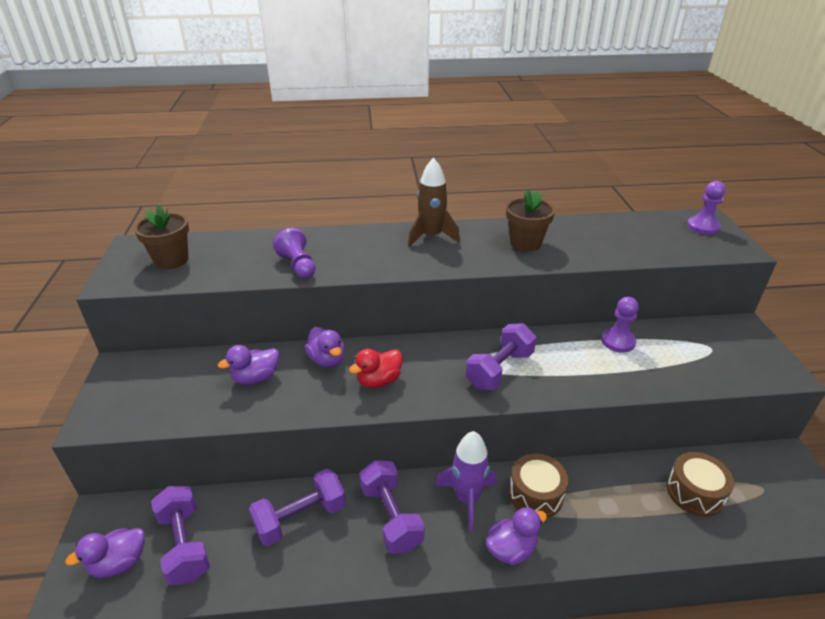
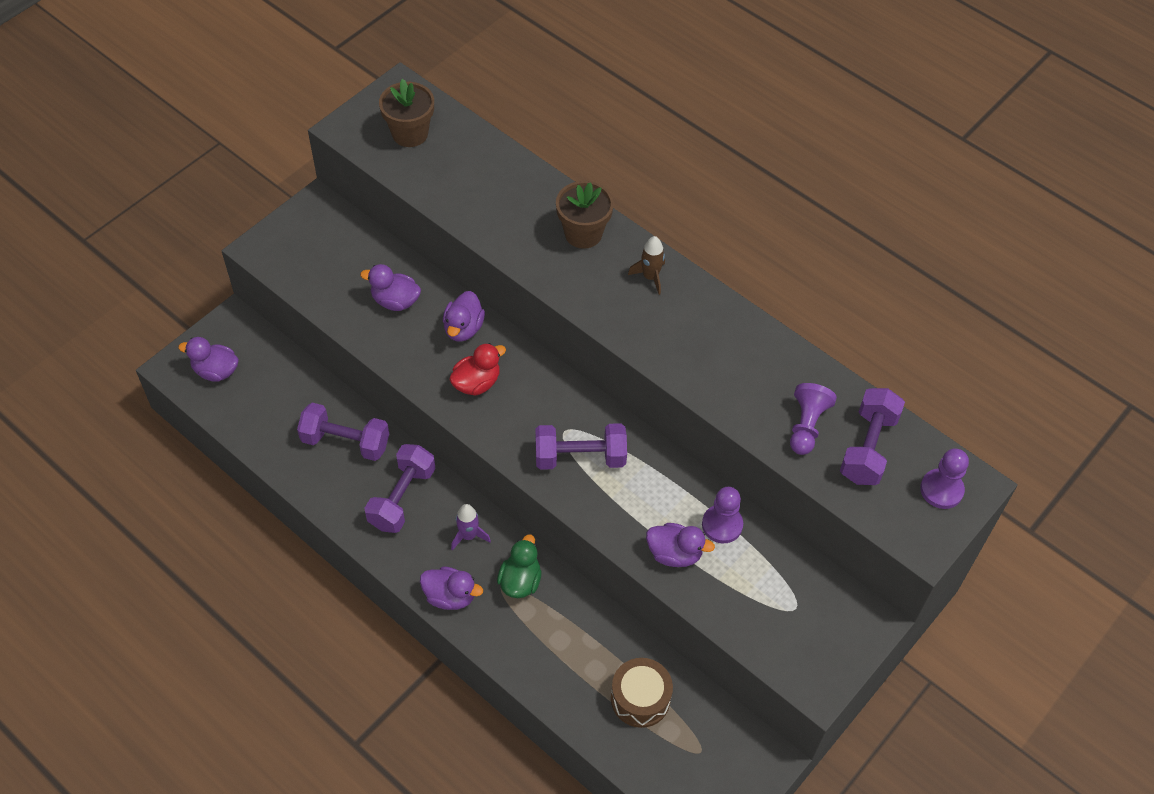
camera: 45 degrees right, 20 degrees up
purple dumbbell [151,486,210,585] -> purple dumbbell moved to [840,388,905,485]
purple pawn [273,228,316,279] -> purple pawn moved to [790,383,837,455]
red duck [349,349,402,388] -> red duck turned 135 degrees clockwise [449,343,506,396]
brown rocket [408,158,460,247] -> brown rocket [628,236,665,295], size x0.62
purple rocket [435,431,497,531] -> purple rocket [451,504,491,551], size x0.62
brown flower pot [506,190,555,252] -> brown flower pot moved to [556,181,614,249]
brown drum [509,454,568,518] -> green duck [497,534,542,598]
none -> purple duck [646,523,715,567]

